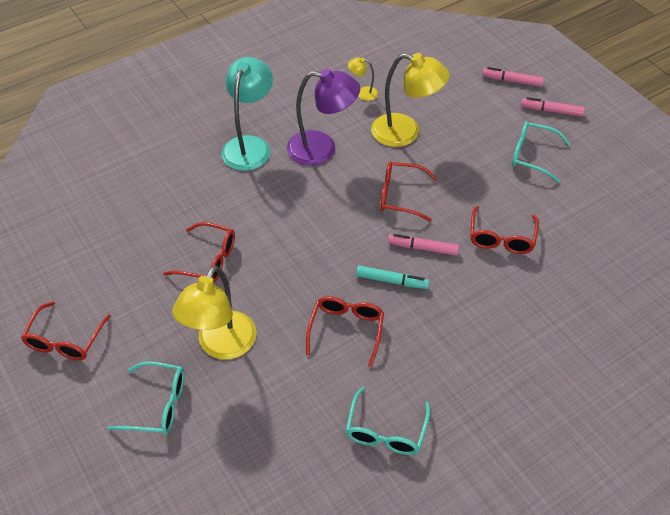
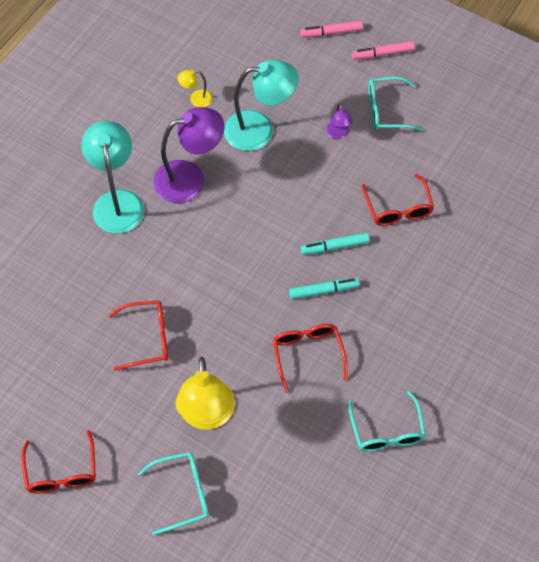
camera: 25 degrees left, 10 degrees up
yellow lamp [371,53,450,147] -> turquoise lamp [224,60,299,151]
red glasses [380,162,438,222] -> none
pink marker [388,234,459,256] -> turquoise marker [301,233,369,255]
none -> purple lamp [326,103,353,140]

